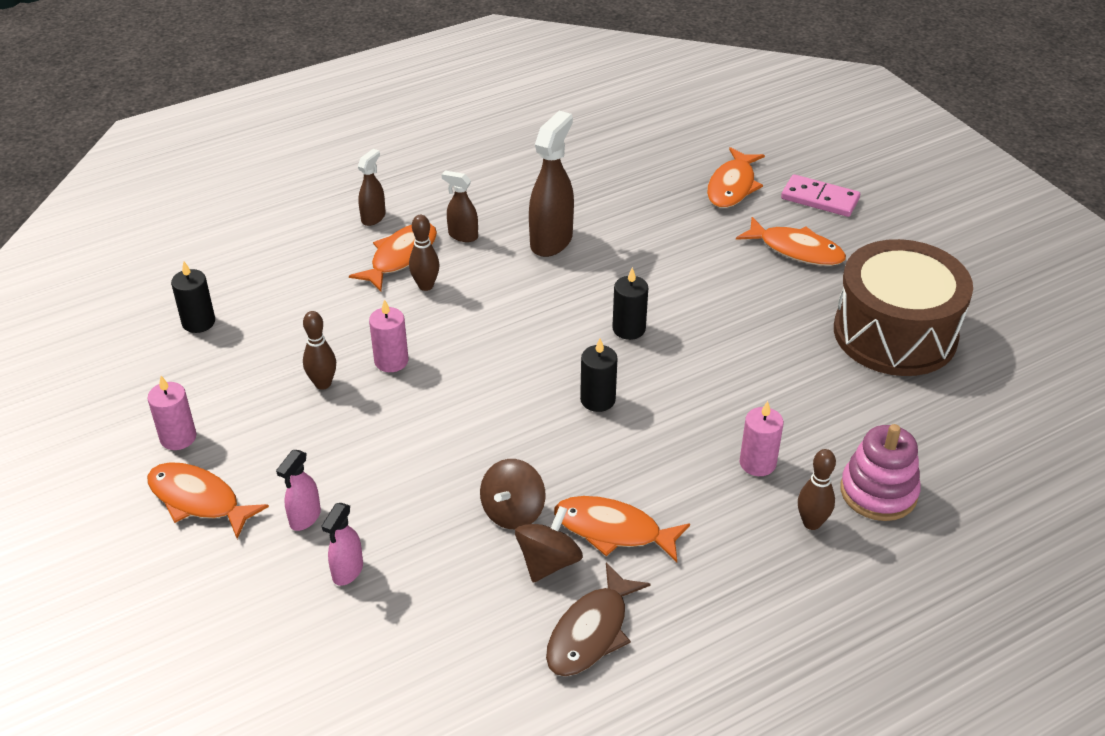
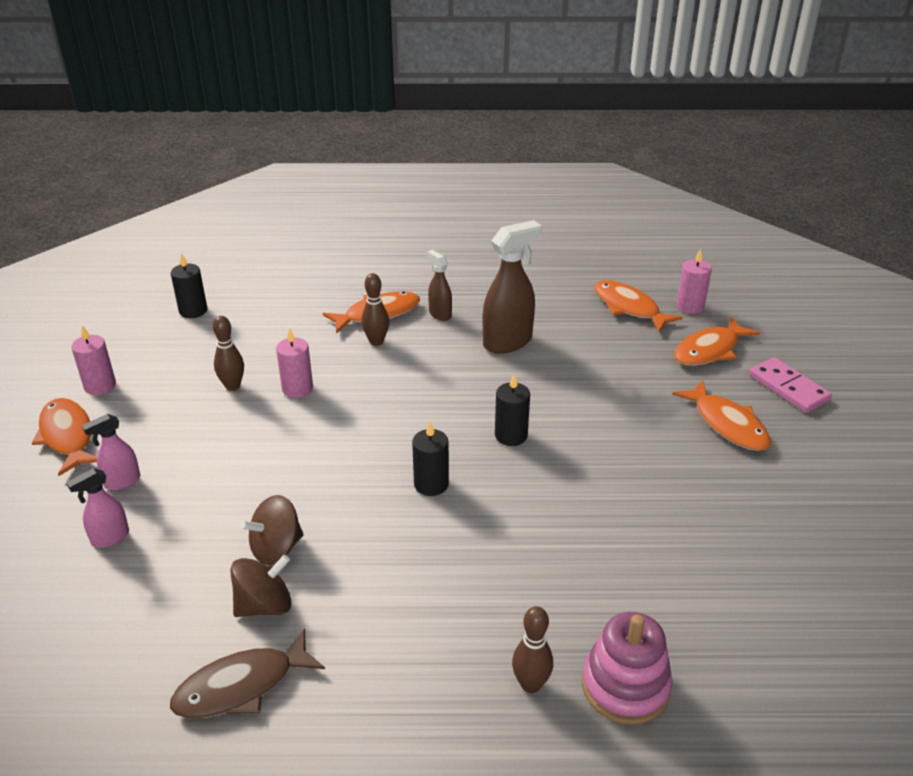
camera: 30 degrees right, 5 degrees down
brown spray bottle [358,149,386,226] -> none
orange fish [554,496,690,562] -> orange fish moved to [594,280,683,332]
pink candle [740,401,784,476] -> pink candle moved to [676,249,712,314]
brown drum [834,239,973,376] -> none

